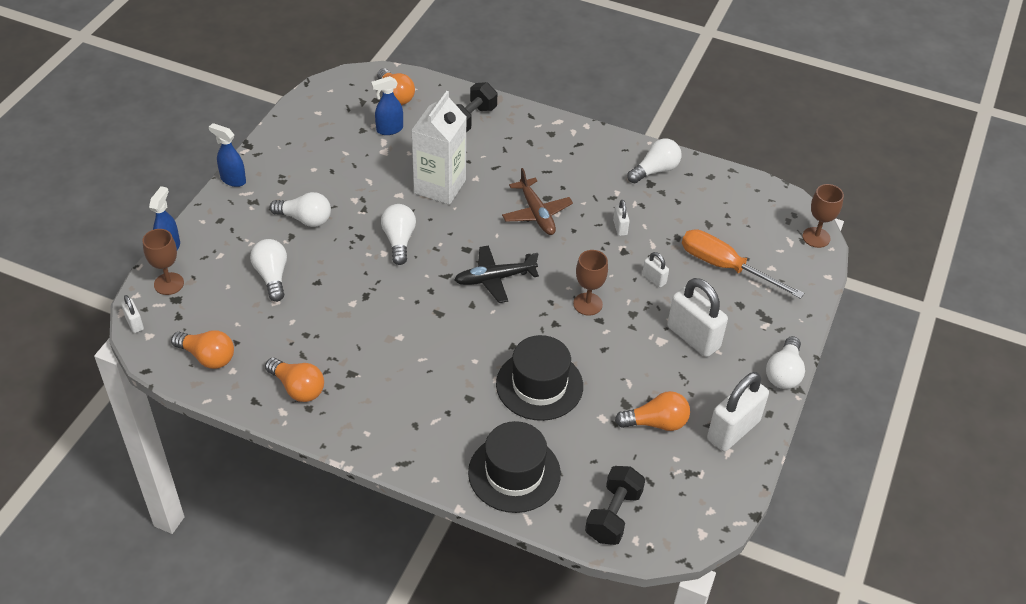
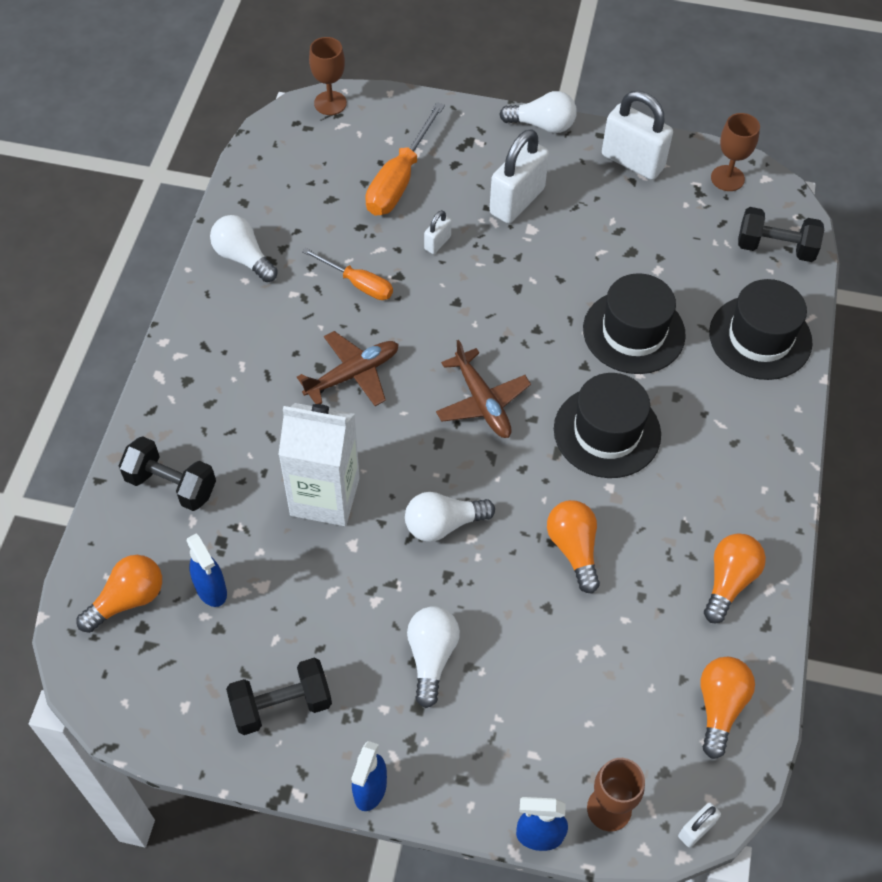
camera: 100 degrees left, 10 degrees up
white light bulb [250,239,287,302] -> none
black plane [454,245,539,303] -> brown plane [436,340,531,438]
brown goblet [573,250,608,316] -> brown goblet moved to [711,113,760,191]
white padlock [613,200,630,236] -> orange screwdriver [302,248,393,300]
orange light bulb [615,391,690,431] -> orange light bulb moved to [547,500,600,594]
none -> black dumbbell [226,658,332,735]
none -> black hat [554,373,661,478]

